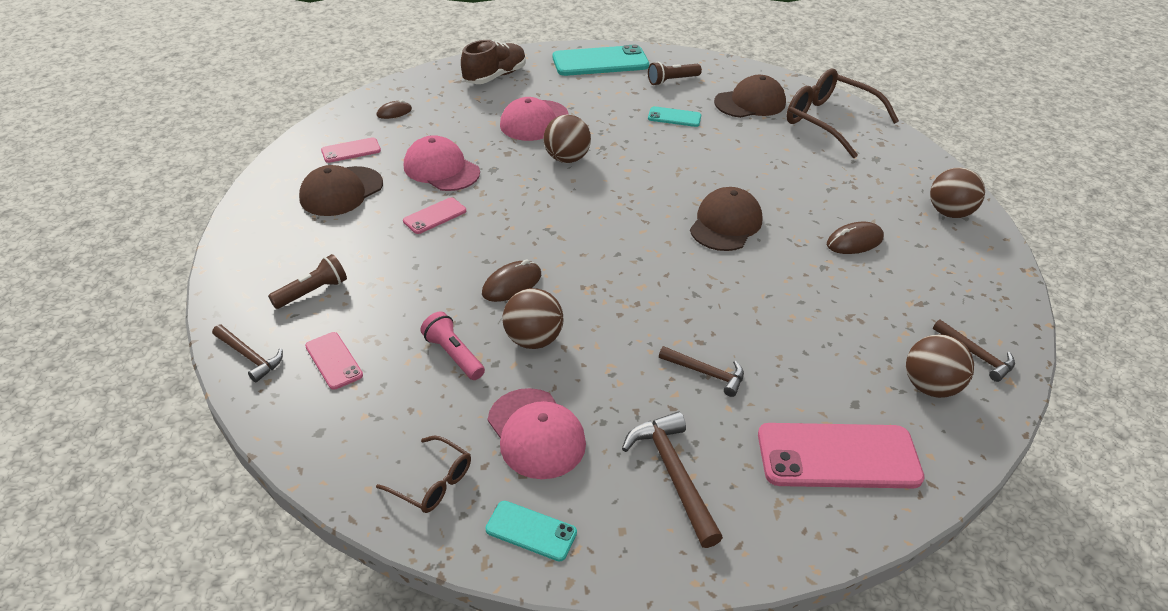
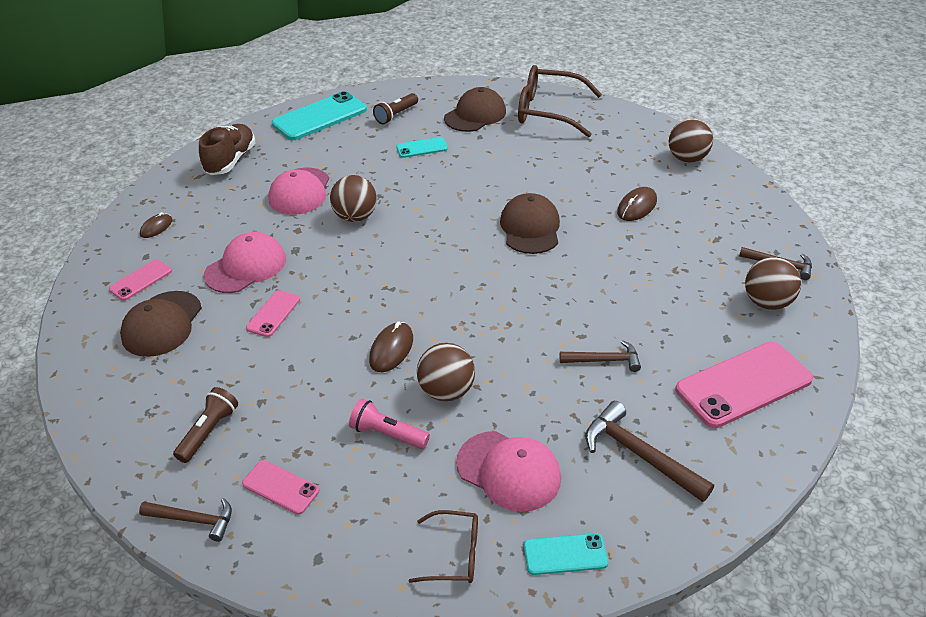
camera: 25 degrees left, 0 degrees up
pink cap [404,135,480,191] -> pink cap turned 120 degrees clockwise [204,232,286,293]

